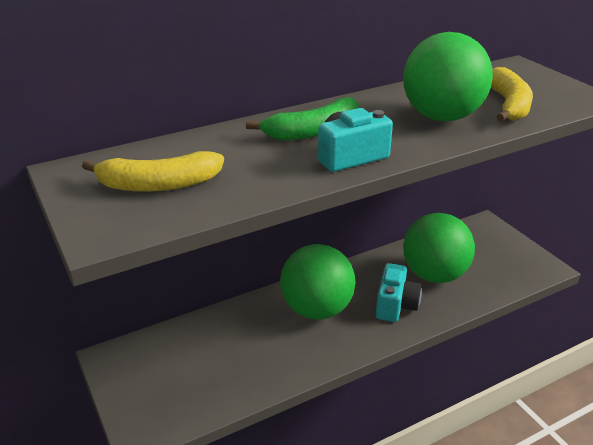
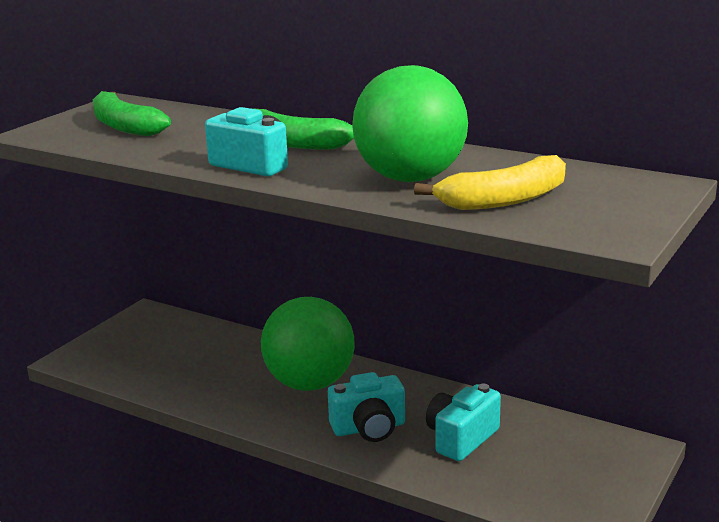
camera: 60 degrees right, 10 degrees down
yellow banana [82,151,224,192] -> green banana [93,91,171,136]
green ball [403,213,475,283] -> turquoise camera [426,384,501,461]

